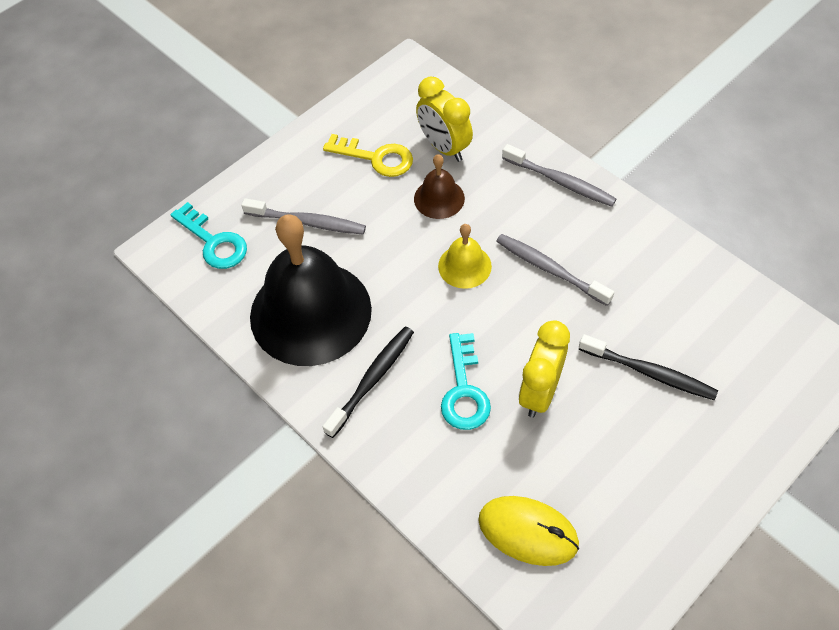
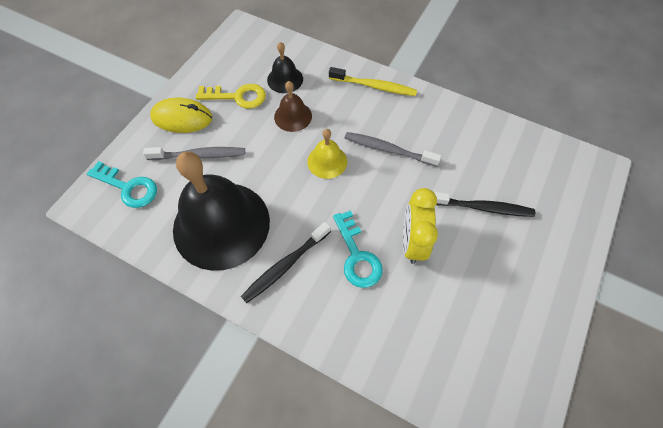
camera: 20 degrees left, 5 degrees up
black toothbrush [323,326,414,438] -> black toothbrush turned 150 degrees counterclockwise [241,222,331,303]
yellow clock [416,77,473,162] -> black bell [267,42,303,93]
yellow mouse [478,496,579,566] -> yellow mouse moved to [150,98,212,133]
grey toothbrush [502,144,616,207] -> yellow toothbrush [329,67,417,96]

